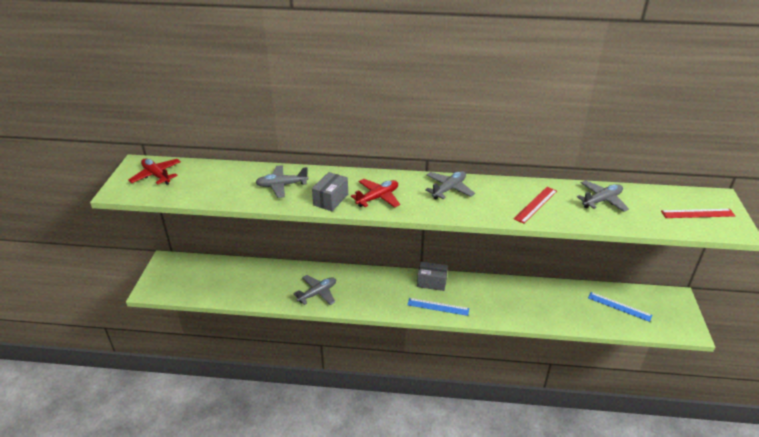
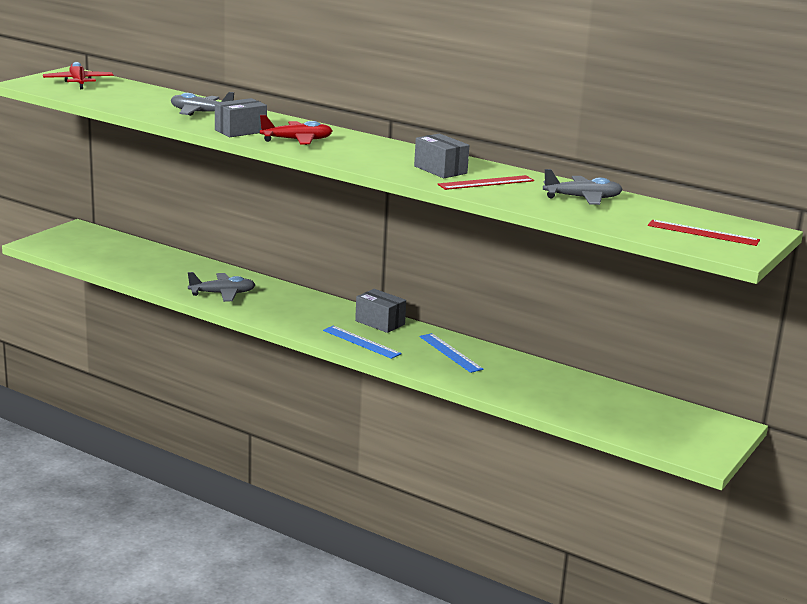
camera: 25 degrees right, 15 degrees down
grey plane [425,171,475,199] -> none
blue ruler [588,292,652,322] -> blue ruler moved to [419,333,484,373]
none -> grey box [414,134,469,178]

